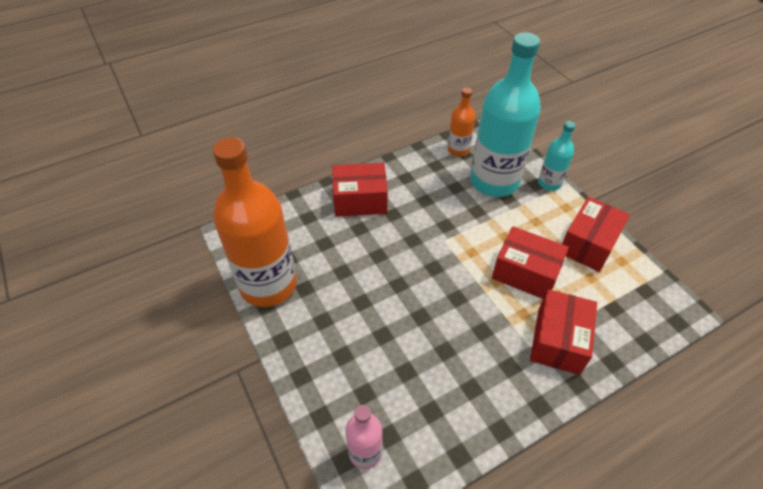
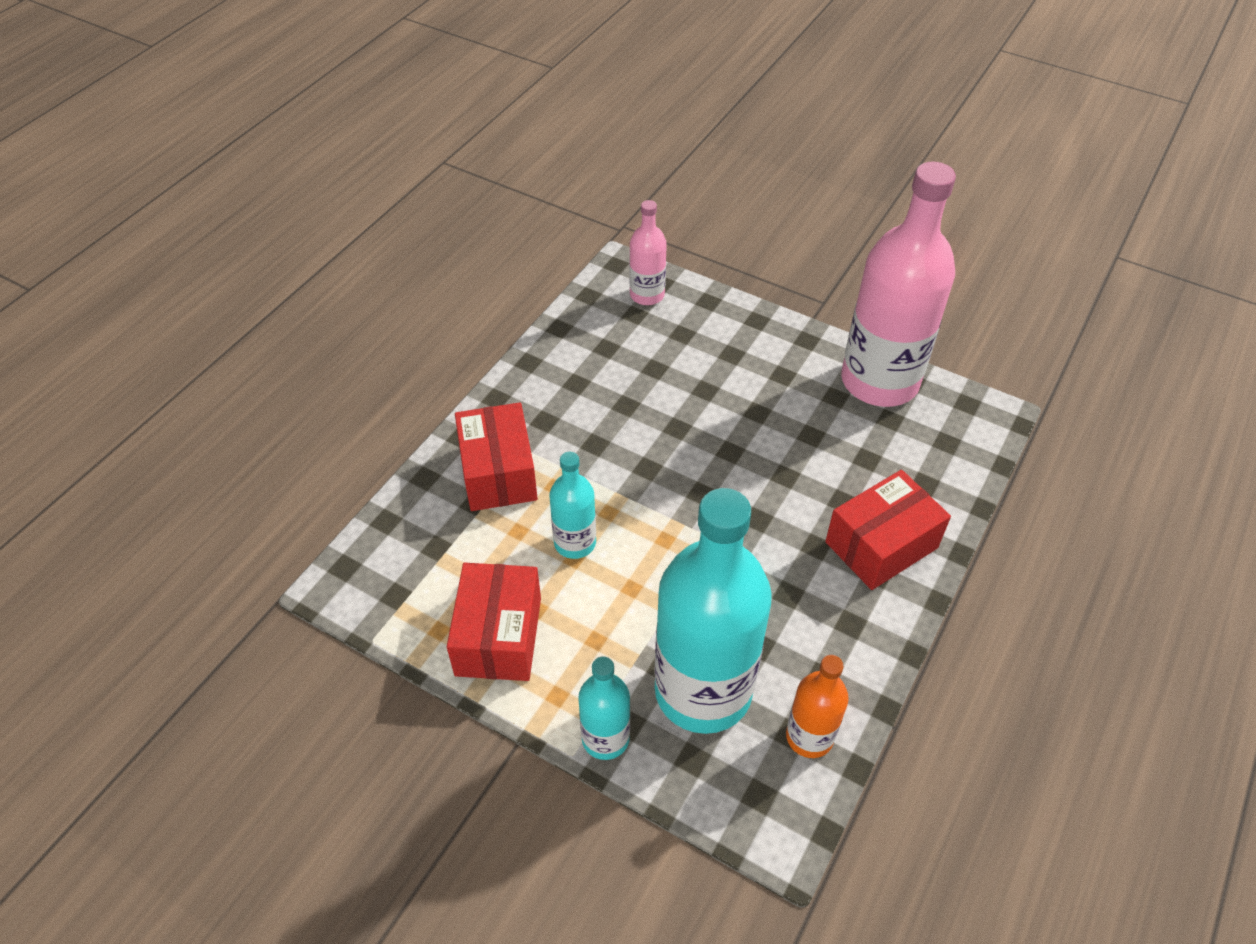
camera: 150 degrees right, 0 degrees up
orange bottle [213,137,297,307] -> pink bottle [841,162,956,407]
red box [492,226,569,299] -> turquoise bottle [549,452,596,559]

